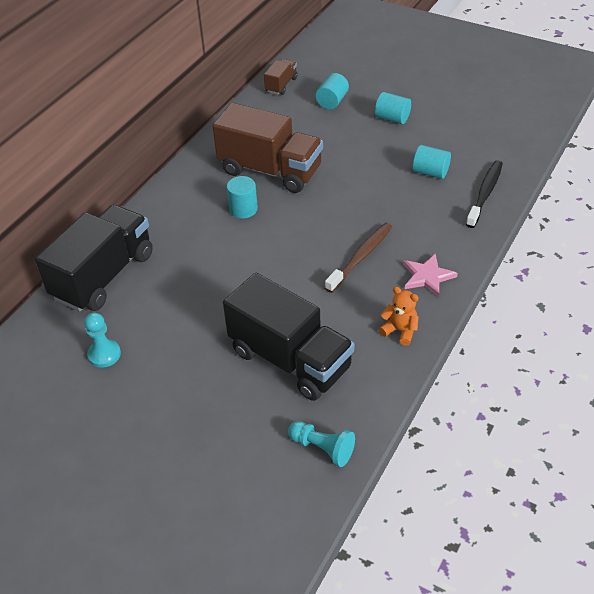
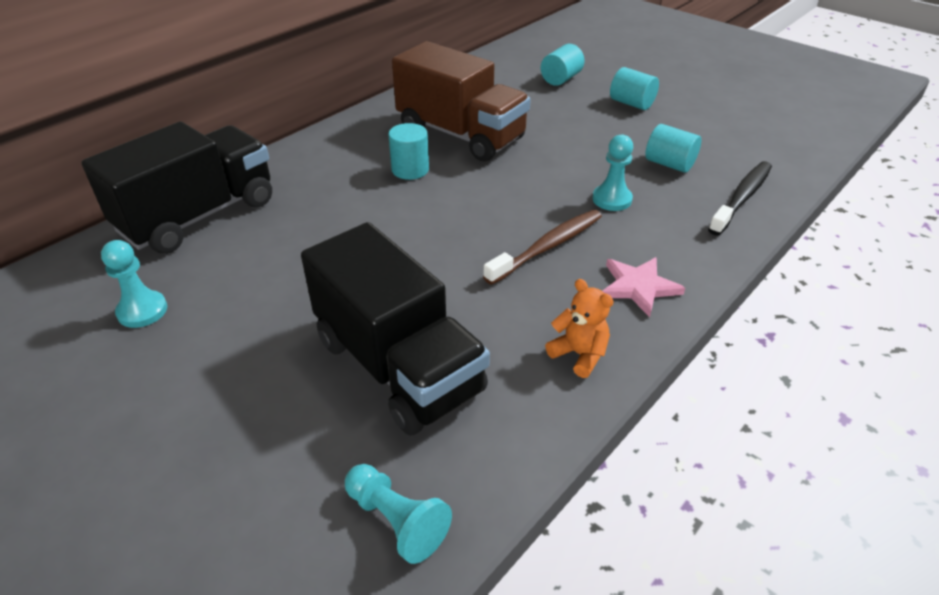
camera: 10 degrees right, 5 degrees down
brown truck [264,59,297,95] -> none
none -> turquoise pawn [593,135,633,211]

